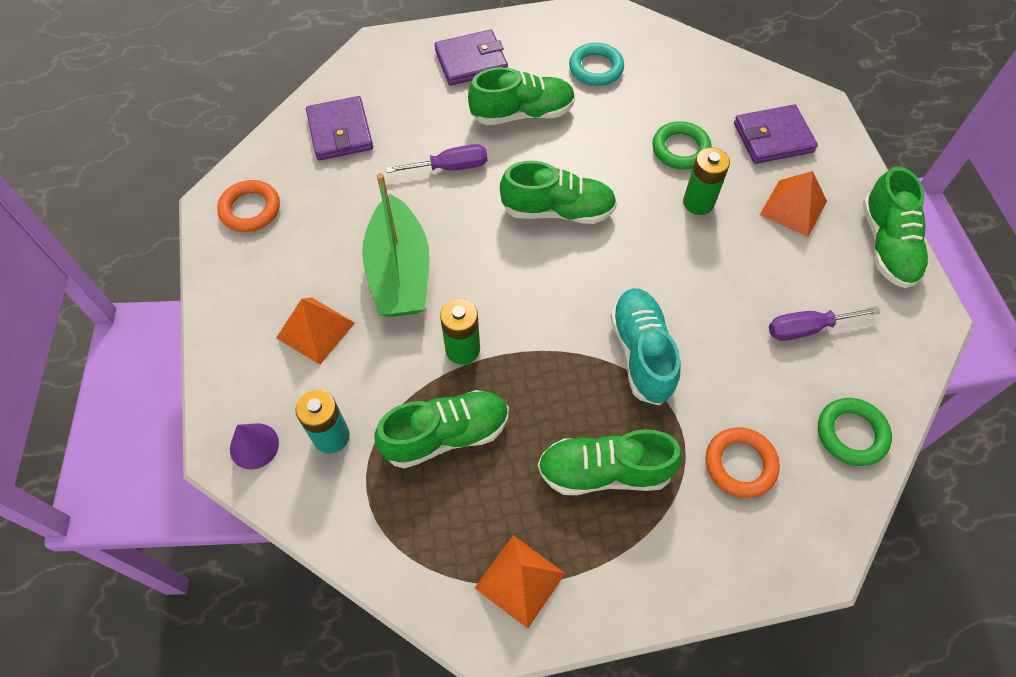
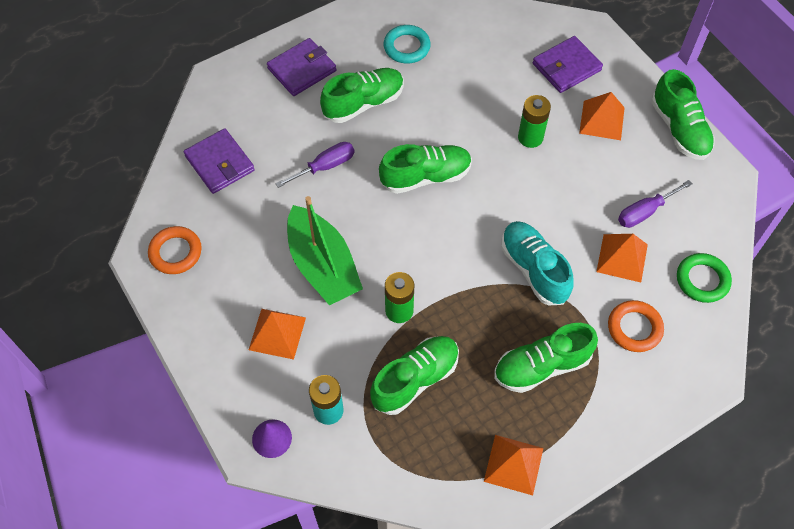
camera: 20 degrees left, 0 degrees up
green ring [652,121,712,170] -> none
none -> orange pyramid [596,234,648,282]

